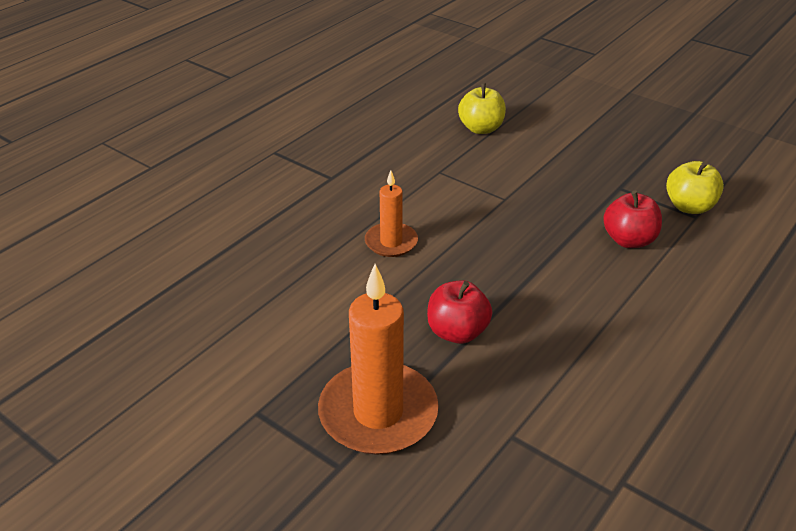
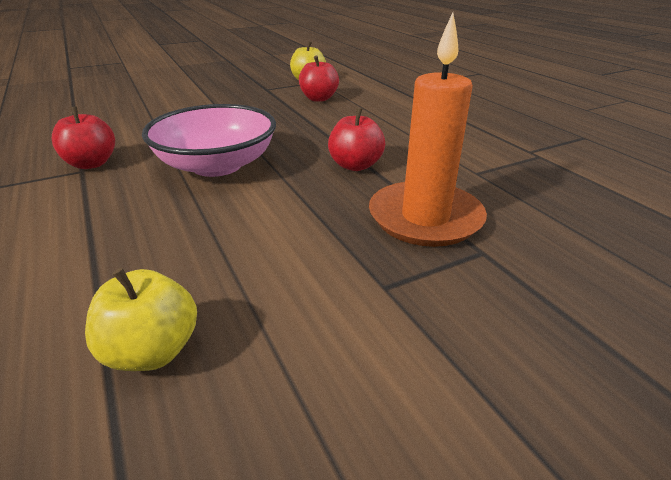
camera: 65 degrees left, 5 degrees down
orange candle [365,170,418,257] -> pink bowl [142,104,276,177]
yellow apple [458,83,506,134] -> yellow apple moved to [85,268,197,371]
none -> red apple [52,107,115,169]

